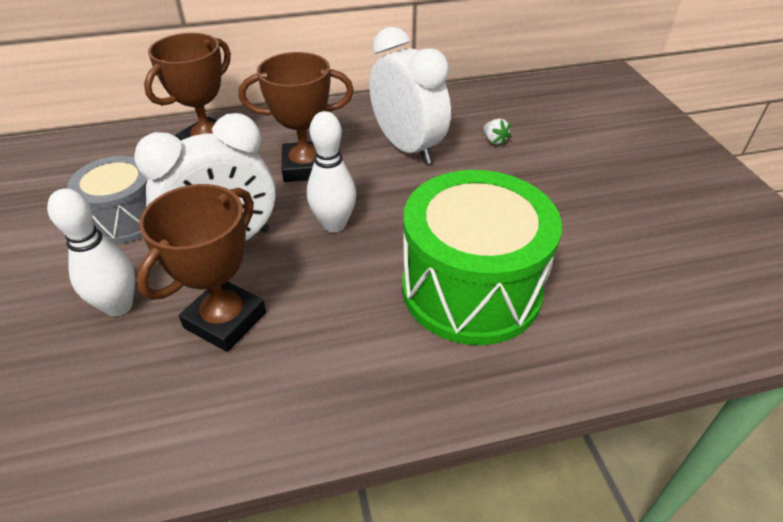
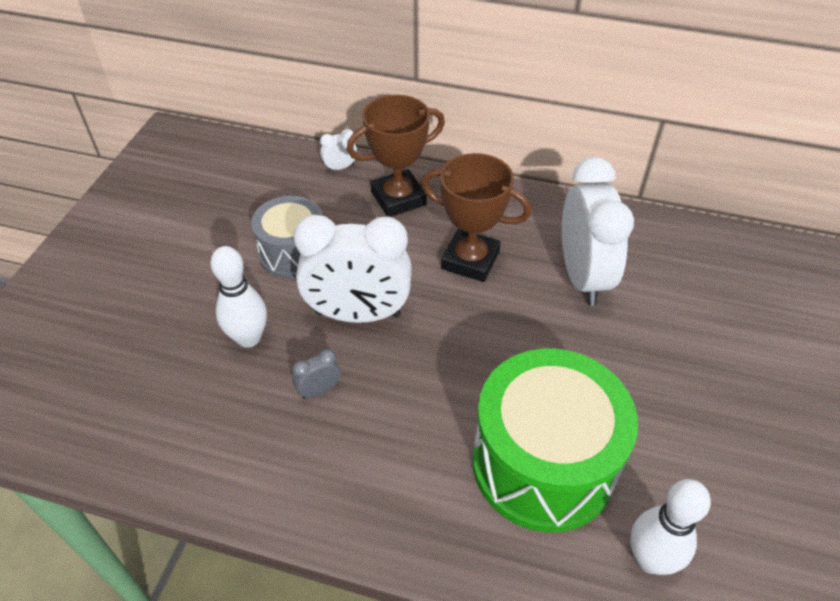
camera: 30 degrees right, 5 degrees up
brown trophy [136,184,266,352] -> grey clock [292,349,341,399]
white bowling pin [307,111,356,232] -> white bowling pin moved to [630,479,711,575]
white strawberry [483,119,511,145] -> none
none -> white clock [320,129,357,171]

